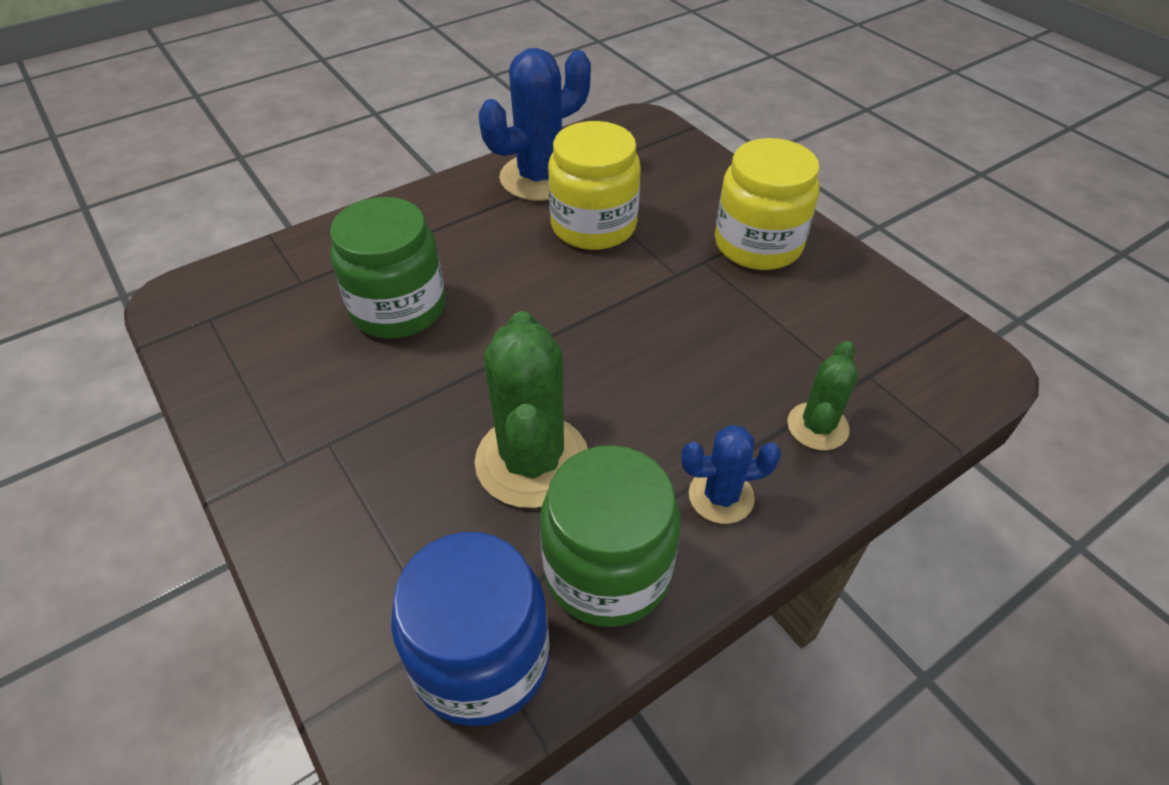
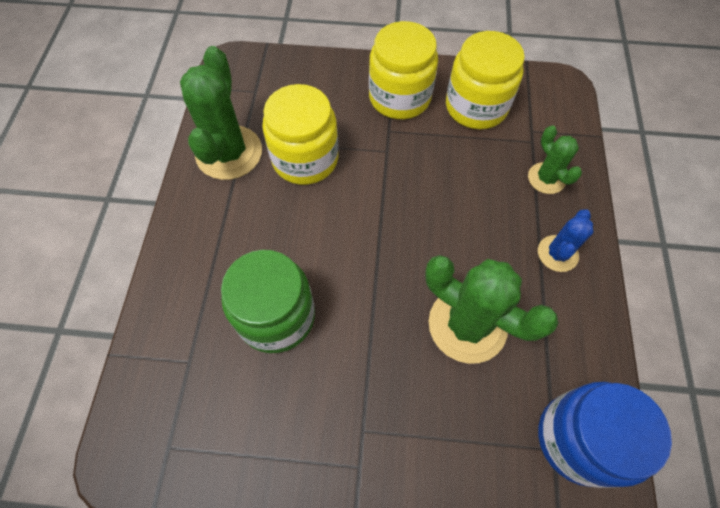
camera: 50 degrees left, 15 degrees up
blue cactus [479,48,591,201] -> green cactus [180,46,262,180]
green jar [540,445,680,627] -> none
none -> yellow jar [446,31,525,129]

